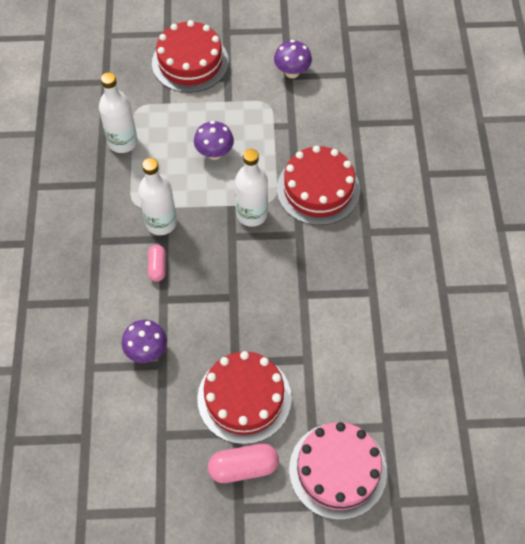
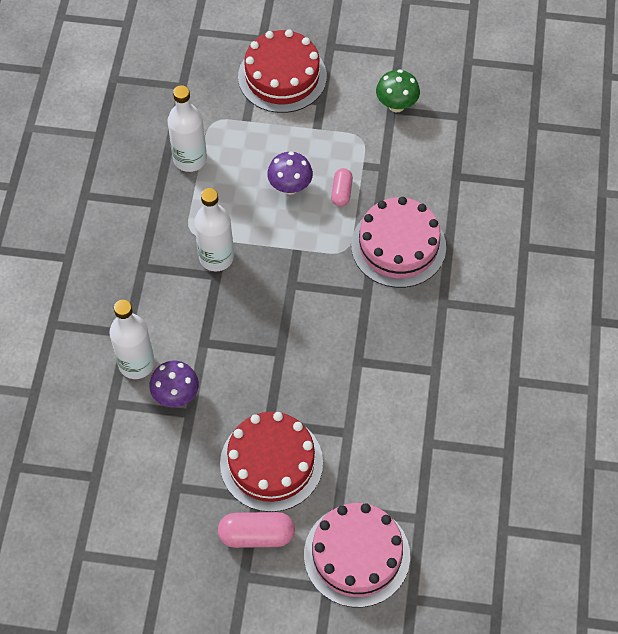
camera: 10 degrees right, 0 degrees up
pink capsule [148,245,166,282] -> pink capsule moved to [331,168,353,207]
white bottle [235,149,268,227] -> white bottle moved to [110,300,155,379]
purple mushroom [274,40,312,78] -> green mushroom [376,69,420,112]
red cake [277,145,360,225] -> pink cake [351,197,446,288]

